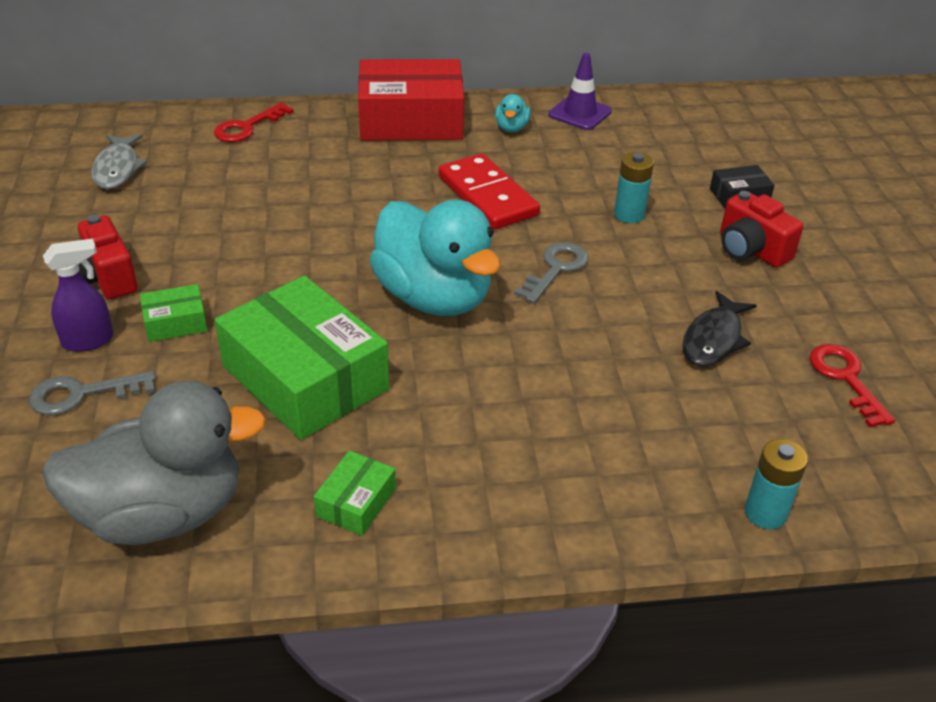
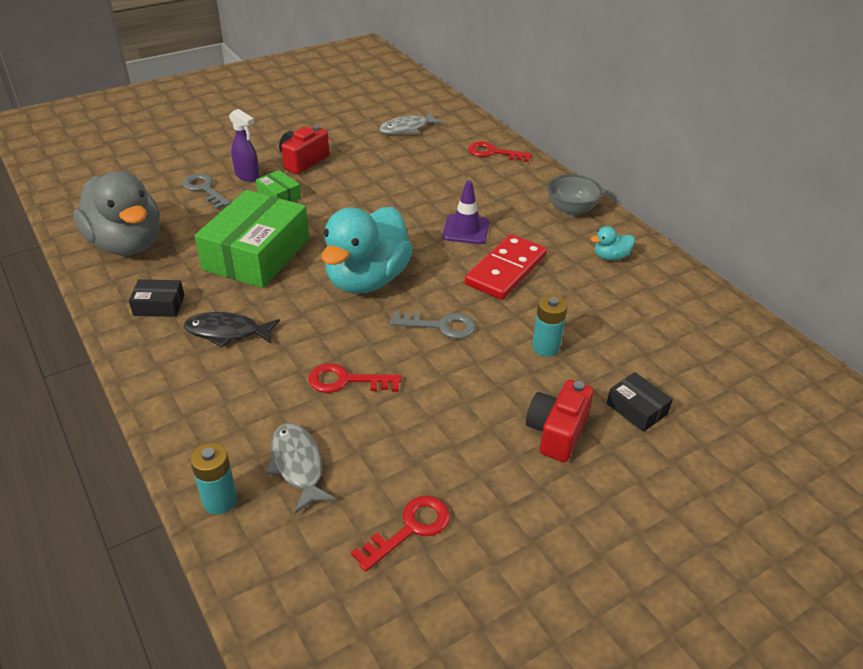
camera: 65 degrees right, 0 degrees up
green box [314,450,396,536] -> black box [129,279,184,317]
red box [358,59,464,141] -> grey bowl [547,174,603,216]
purple traffic cone [548,53,612,130] -> purple traffic cone moved to [442,180,489,244]
black fish [682,291,757,366] -> black fish moved to [184,312,280,347]
none -> grey fish [267,423,336,513]
none -> red key [309,363,402,393]

